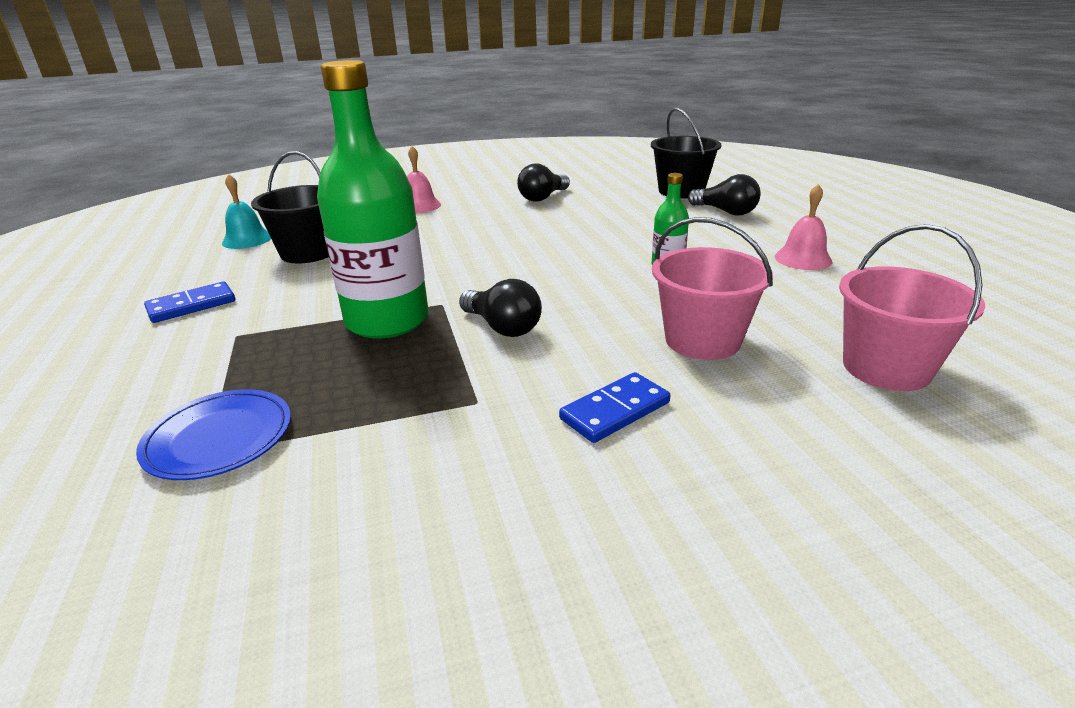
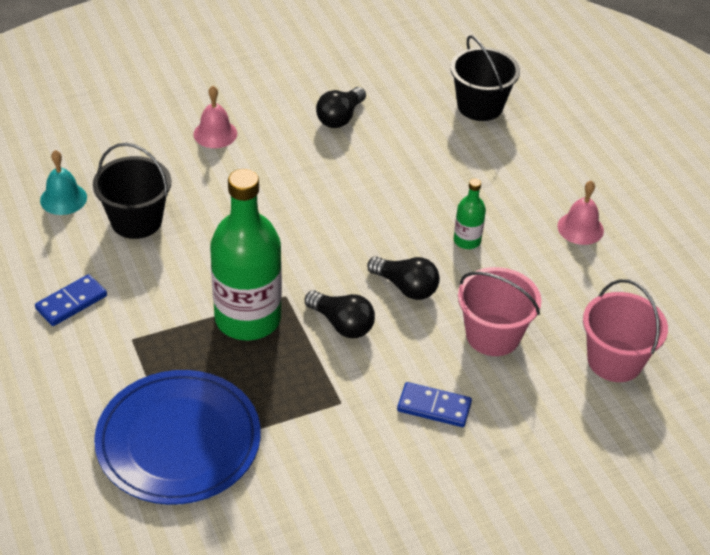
camera: 10 degrees left, 15 degrees up
blue plate [136,389,291,480] -> blue plate [94,370,261,505], size x1.77
blue domino [559,372,670,443] -> blue domino turned 60 degrees clockwise [397,382,472,427]
black light bulb [688,174,760,216] -> black light bulb moved to [367,256,440,300]

